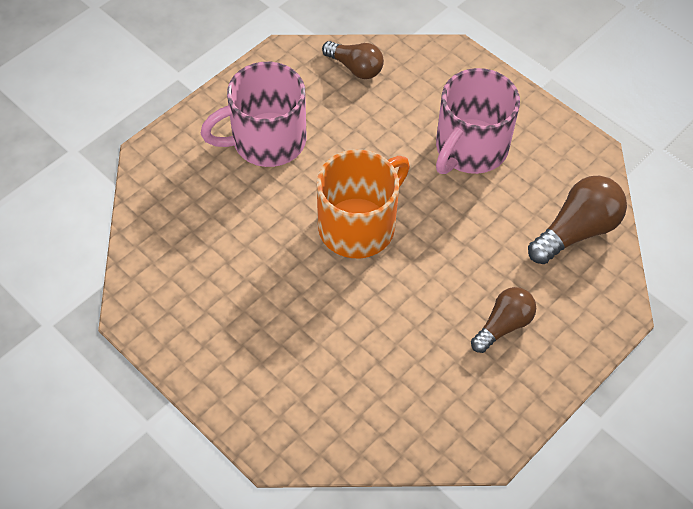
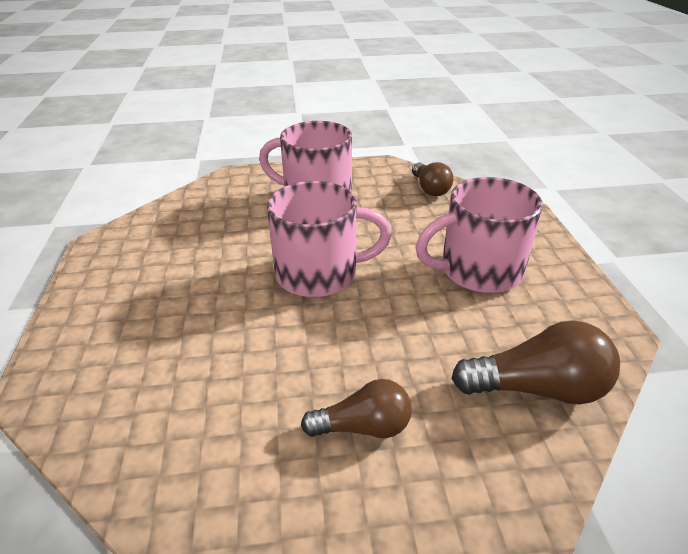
camera: 40 degrees right, 20 degrees down
orange mug [317,149,410,258] -> pink mug [267,181,392,297]

